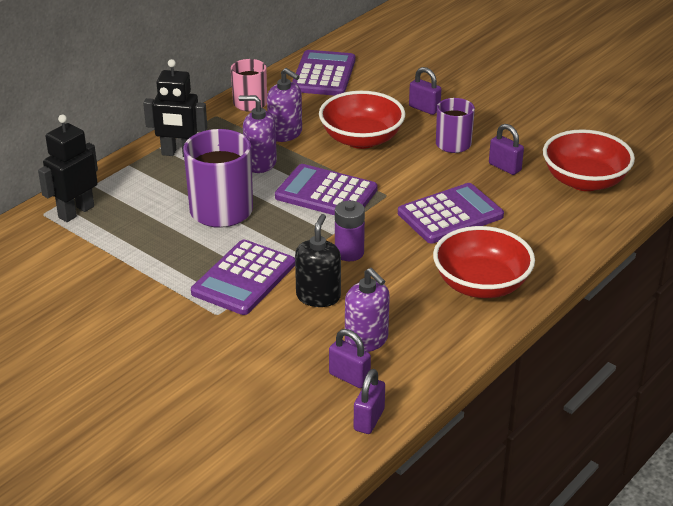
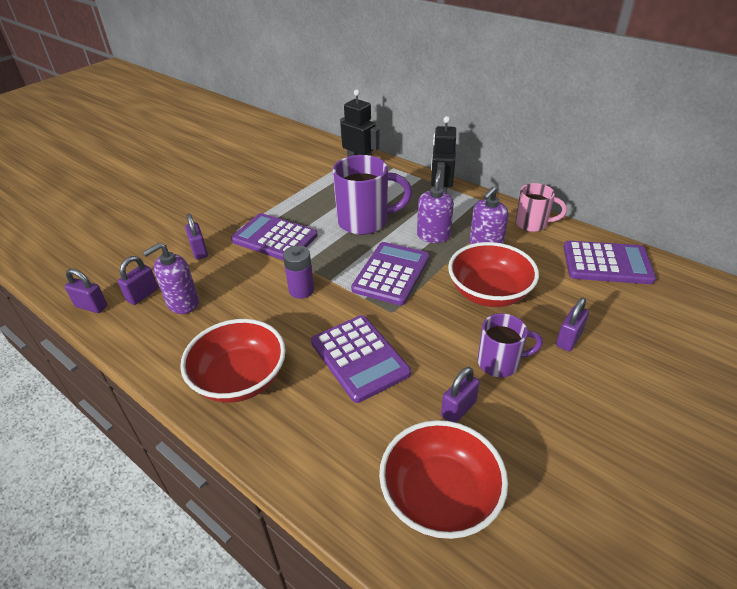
camera: 90 degrees right, 5 degrees up
black soap dispenser [295,214,341,307] -> none
none -> purple padlock [185,214,208,260]

